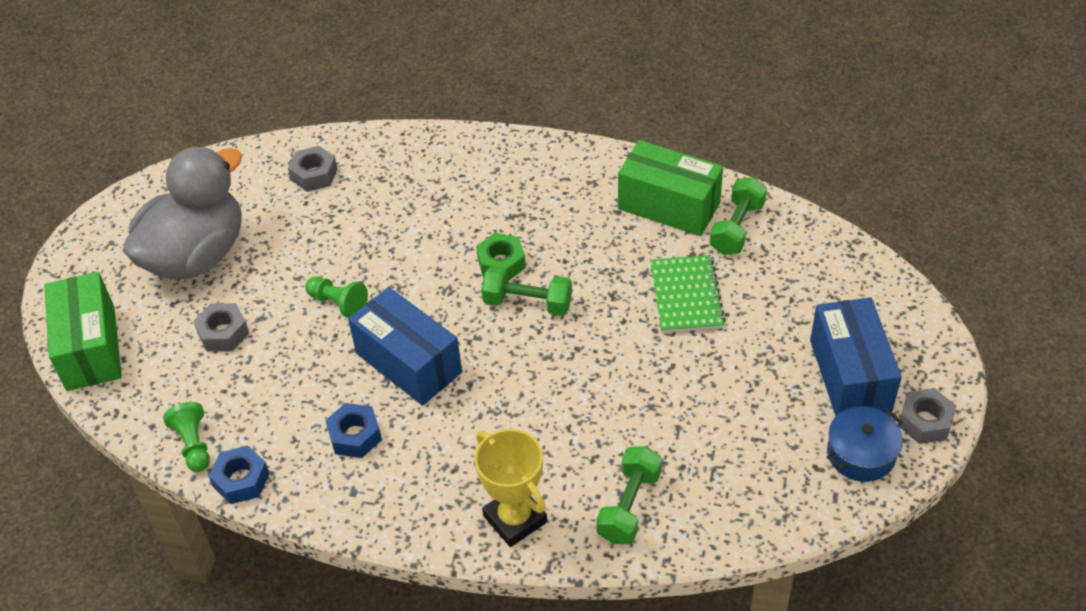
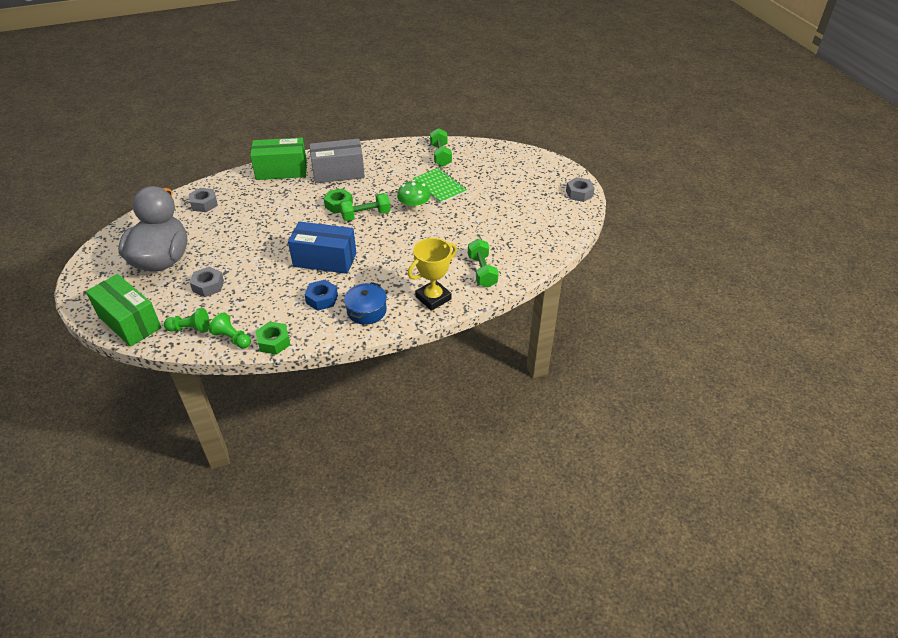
camera: 35 degrees left, 5 degrees down
blue nut [209,446,270,504] -> green nut [256,321,291,355]
green pawn [305,276,368,318] -> green pawn moved to [164,308,209,333]
yellow trophy [475,429,547,547] -> yellow trophy turned 60 degrees counterclockwise [408,238,457,311]
green box [618,140,723,236] -> green box moved to [250,138,307,180]
blue box [810,297,902,416] -> none
blue pot [827,406,903,482] -> blue pot moved to [344,282,387,325]
none -> grey box [309,139,365,183]
none -> green mushroom [397,180,430,211]

